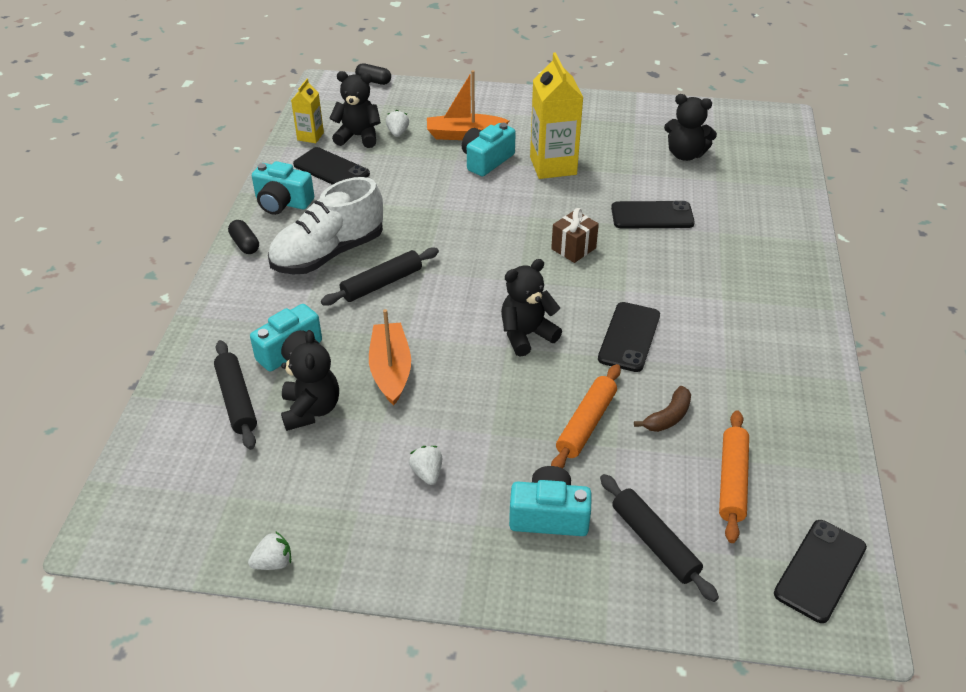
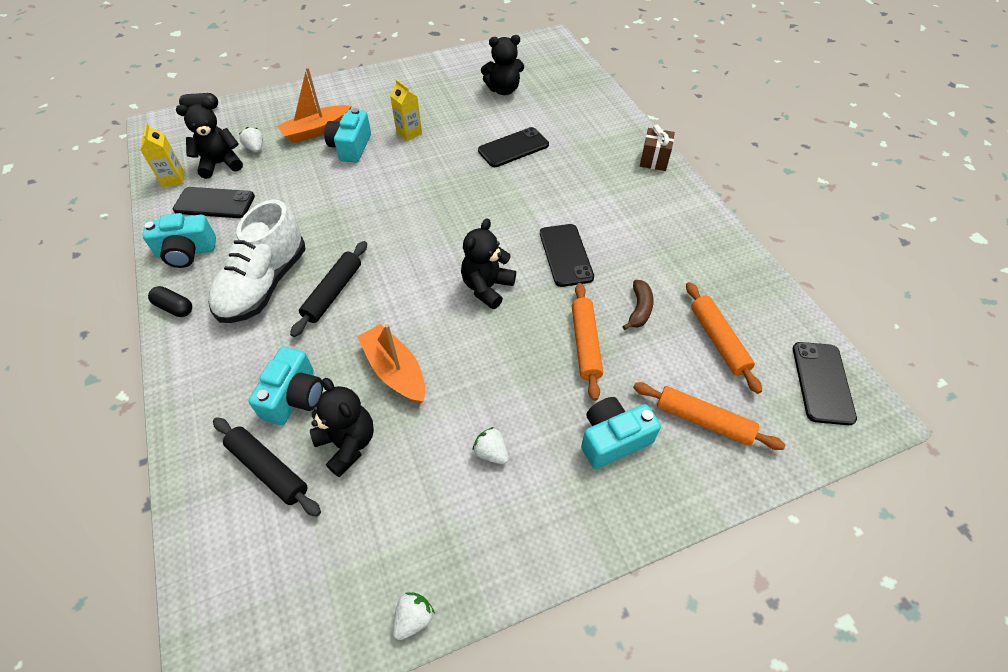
camera: 30 degrees left, 10 degrees up
yellow carton [530,52,583,179] -> yellow carton [390,79,422,141], size x0.54
brown gift [551,208,599,263] -> brown gift moved to [640,124,675,171]
black rolling pin [600,474,719,602] -> orange rolling pin [633,382,785,450]

